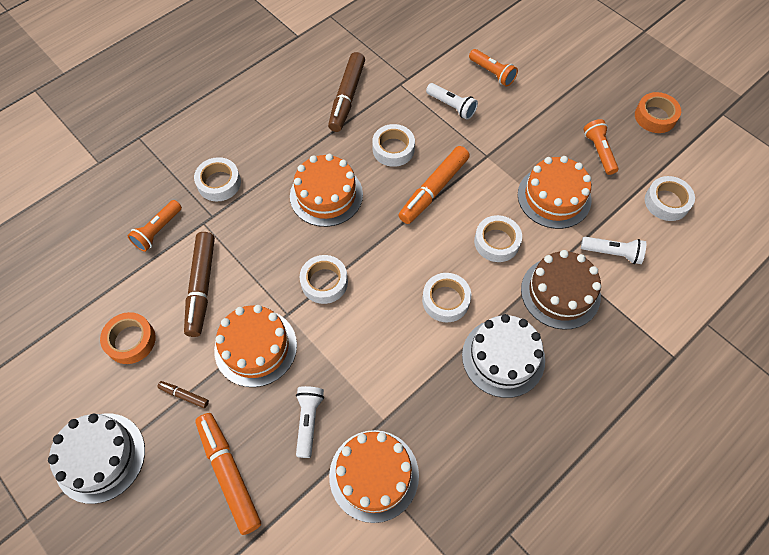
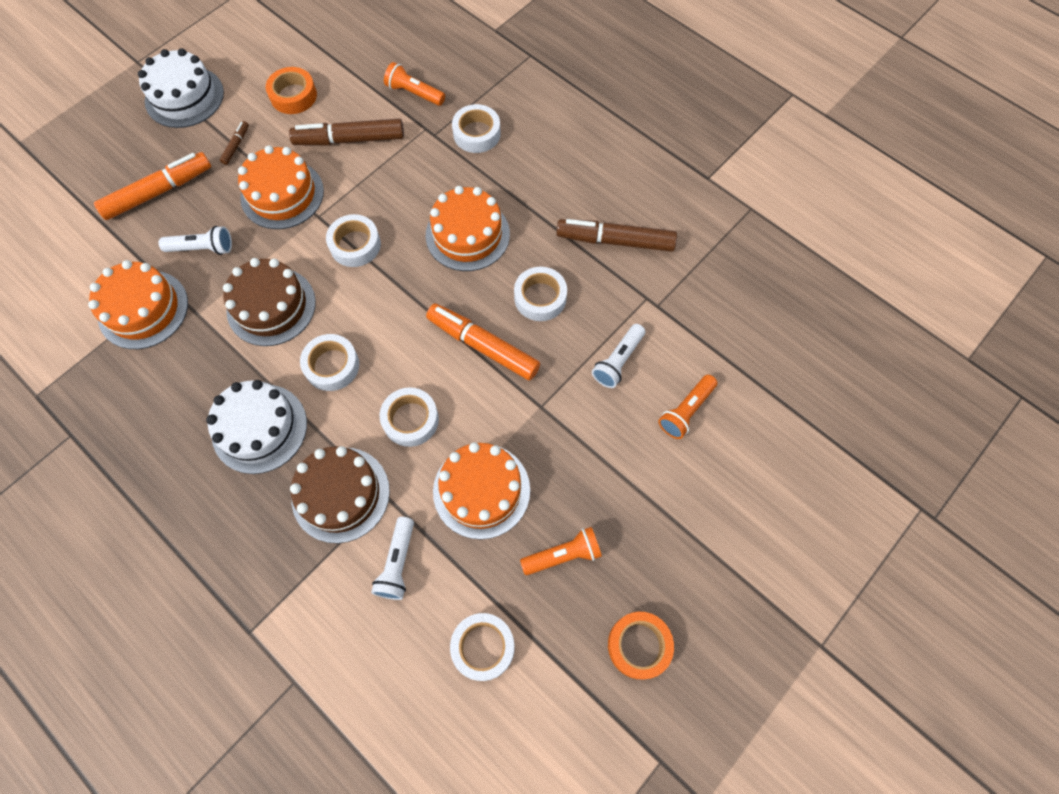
camera: 85 degrees right, 5 degrees up
none -> brown cake [223,258,316,346]

